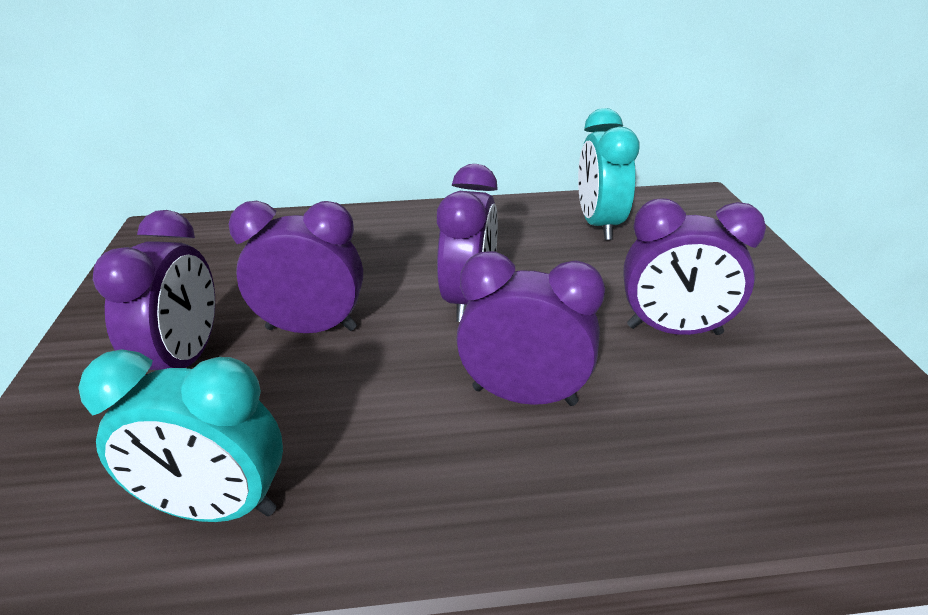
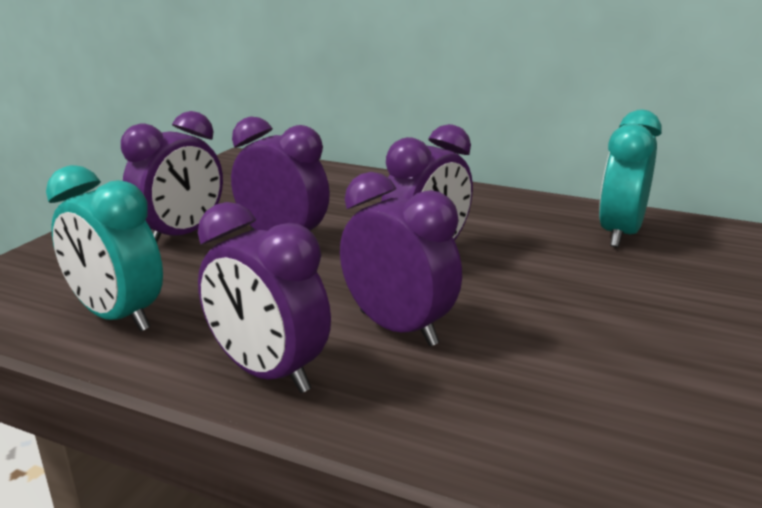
camera: 30 degrees right, 10 degrees down
purple clock [623,198,766,335] -> purple clock moved to [198,202,331,393]

